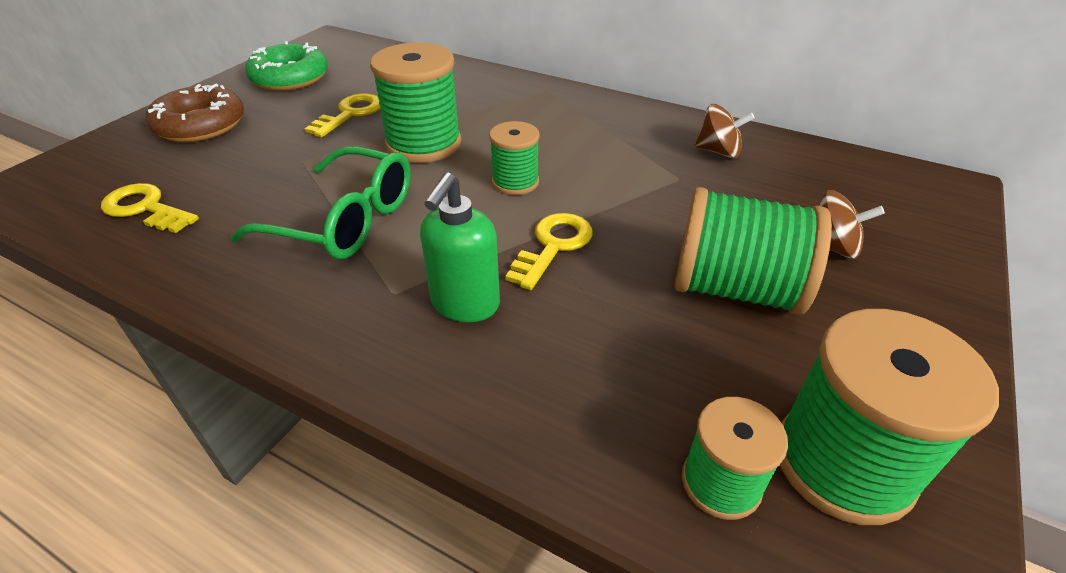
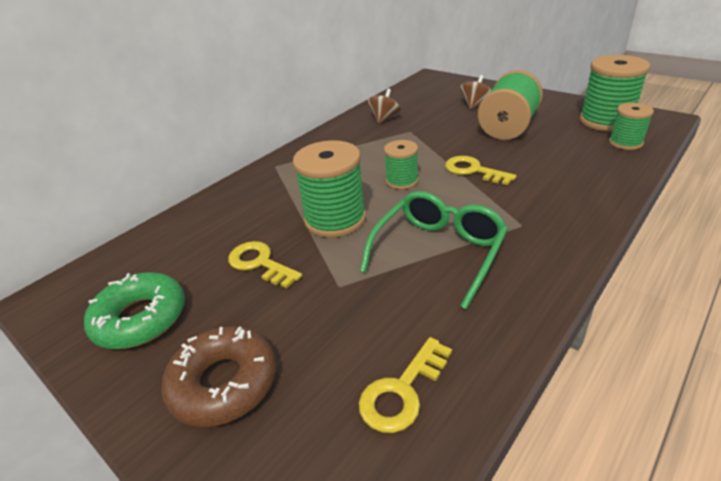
camera: 75 degrees left, 5 degrees down
green soap dispenser [420,172,500,322] -> none

